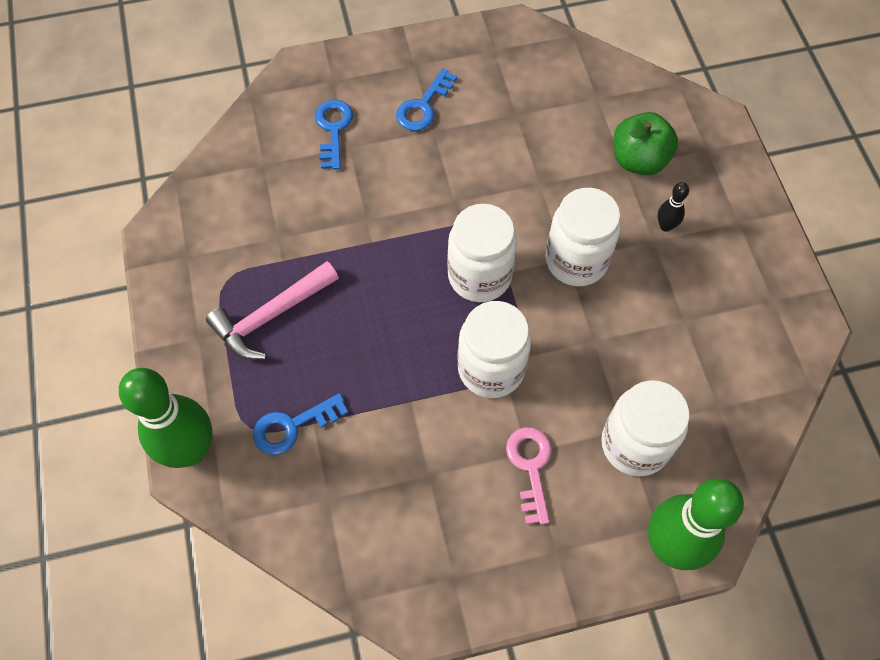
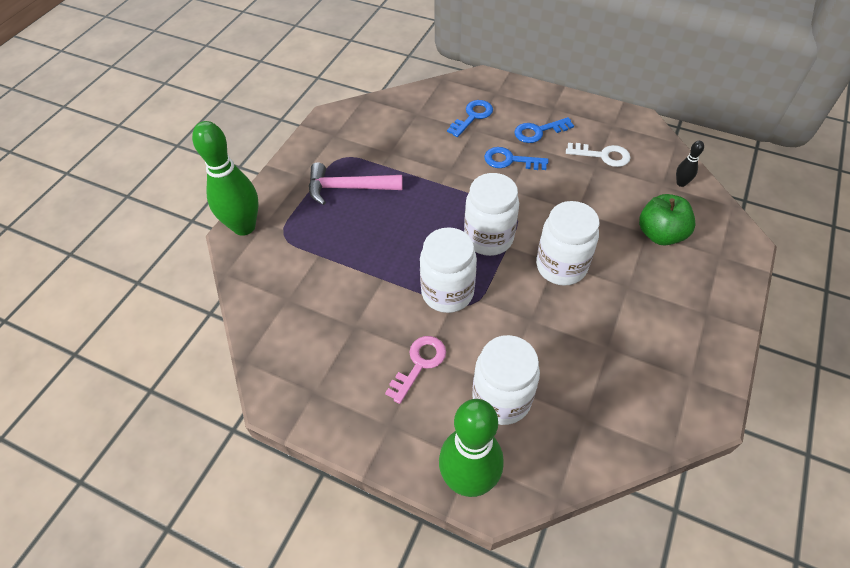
camera: 40 degrees right, 10 degrees down
blue key [253,393,348,455] -> blue key moved to [484,147,549,170]
black bowling pin [658,182,689,232] -> black bowling pin moved to [676,141,704,187]
none -> white key [566,143,631,167]

